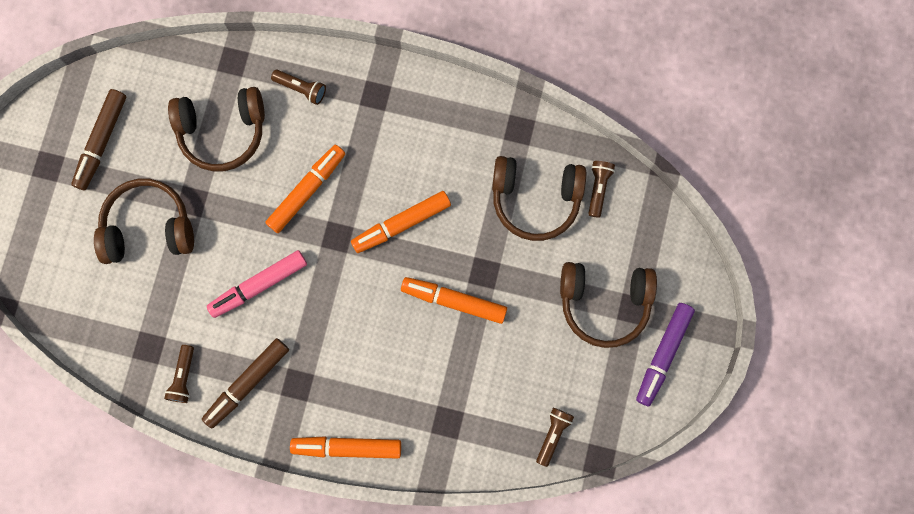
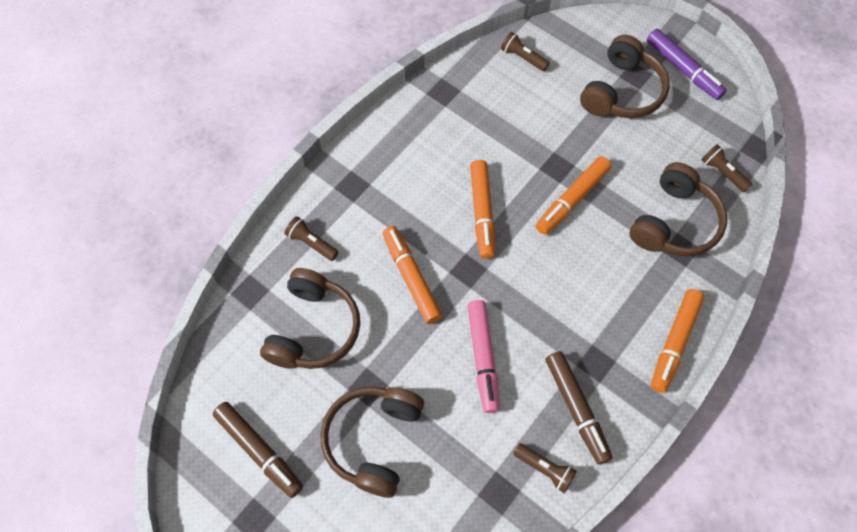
camera: 65 degrees left, 15 degrees down
brown flashlight [271,70,326,105] -> brown flashlight turned 105 degrees counterclockwise [284,216,339,261]
brown headphones [492,156,586,241] -> brown headphones moved to [630,162,727,257]

